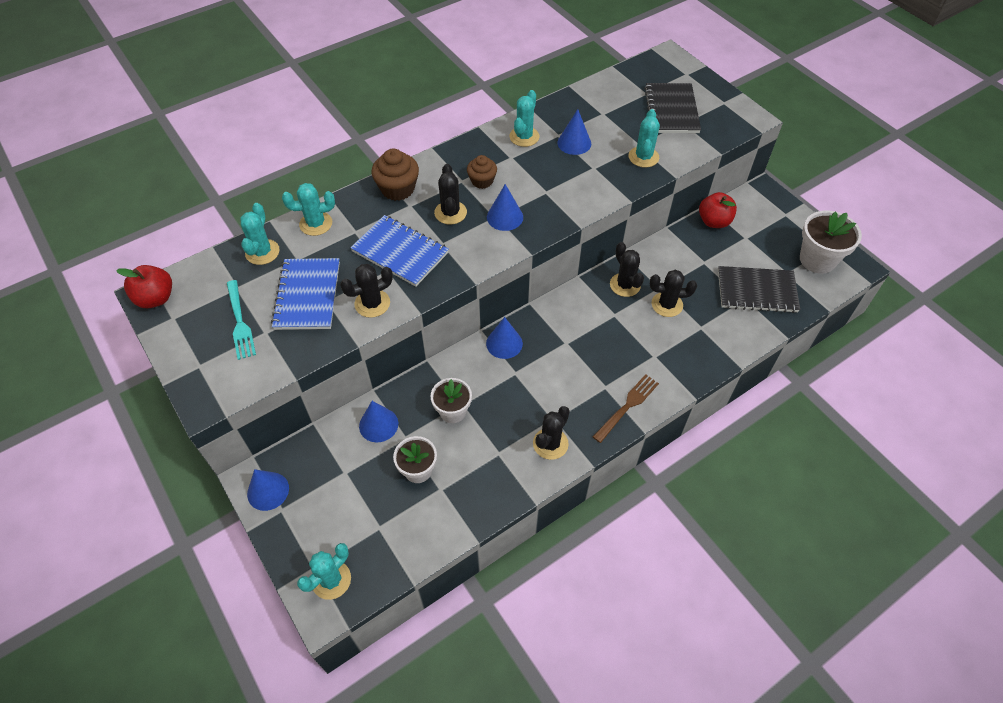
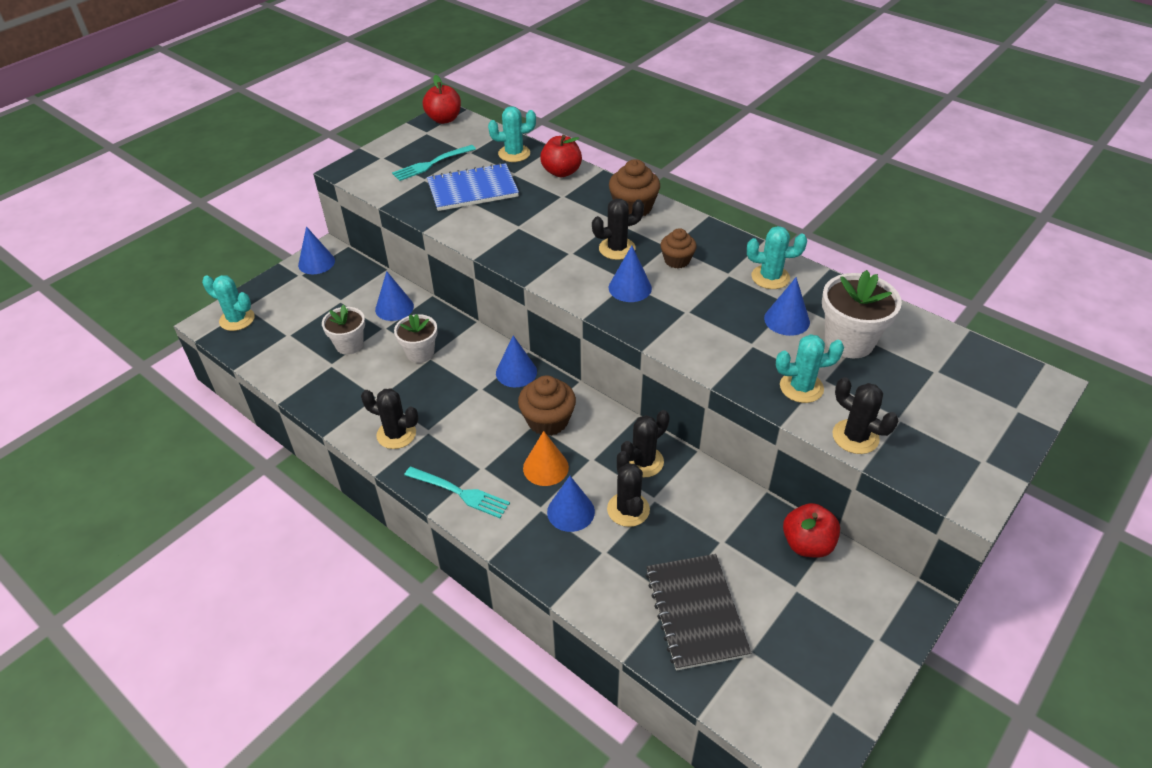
camera: 75 degrees right, 10 degrees down
turquoise cactus [282,183,335,236] -> red apple [540,135,582,177]
black cactus [340,264,393,318] -> black cactus moved to [833,377,898,454]
blue notebook [350,215,449,287] -> none
brown fork [593,374,659,443] -> turquoise fork [404,467,510,518]
black notebook [644,83,701,133] -> none
white flower pot [800,210,862,274] -> white flower pot moved to [822,270,902,358]
none -> brown cupcake [518,375,576,436]
none -> orange cone [523,431,569,486]
none -> blue cone [547,476,595,532]

